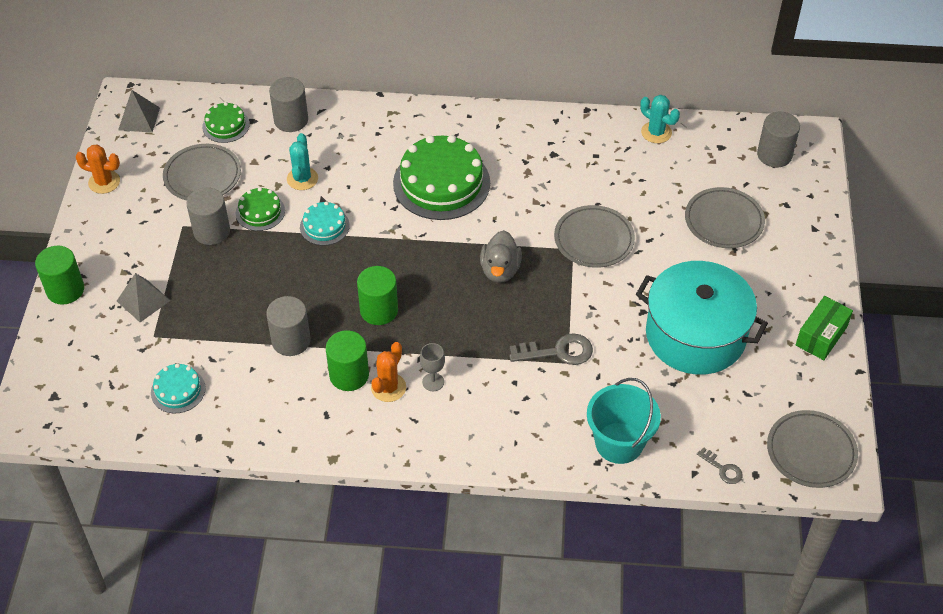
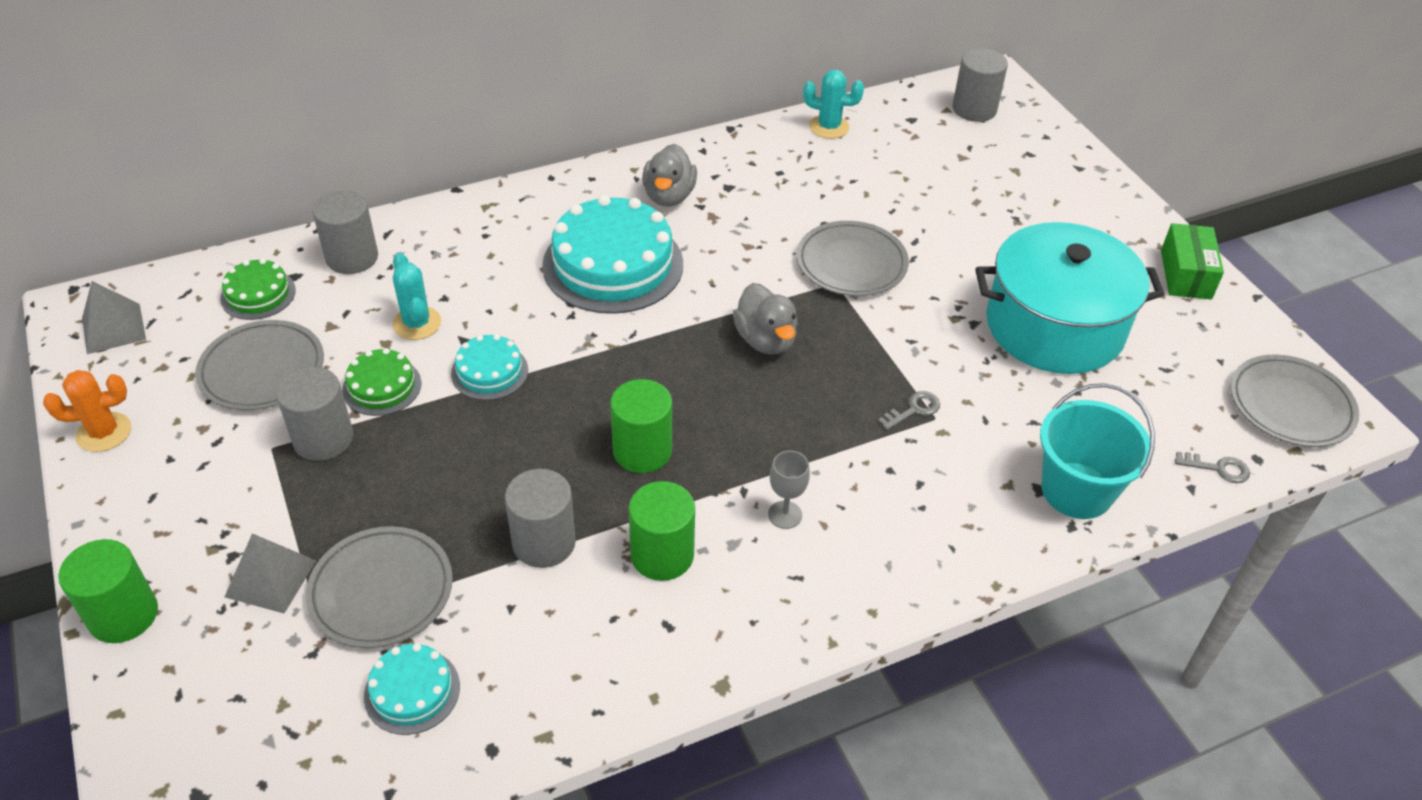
camera: 30 degrees left, 5 degrees down
orange cactus [371,342,406,402] -> none
green cake [393,135,490,220] -> turquoise cake [542,195,683,314]
grey key [510,333,593,365] -> grey key [878,391,940,430], size x0.58
grey plate [685,187,765,248] -> grey plate moved to [306,526,453,648]
none -> grey duck [642,144,697,207]

